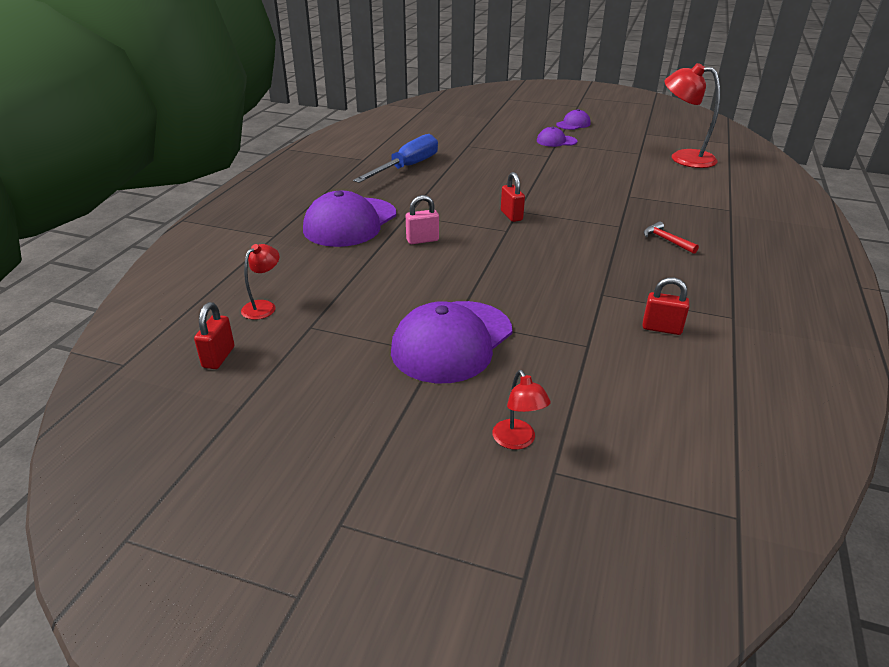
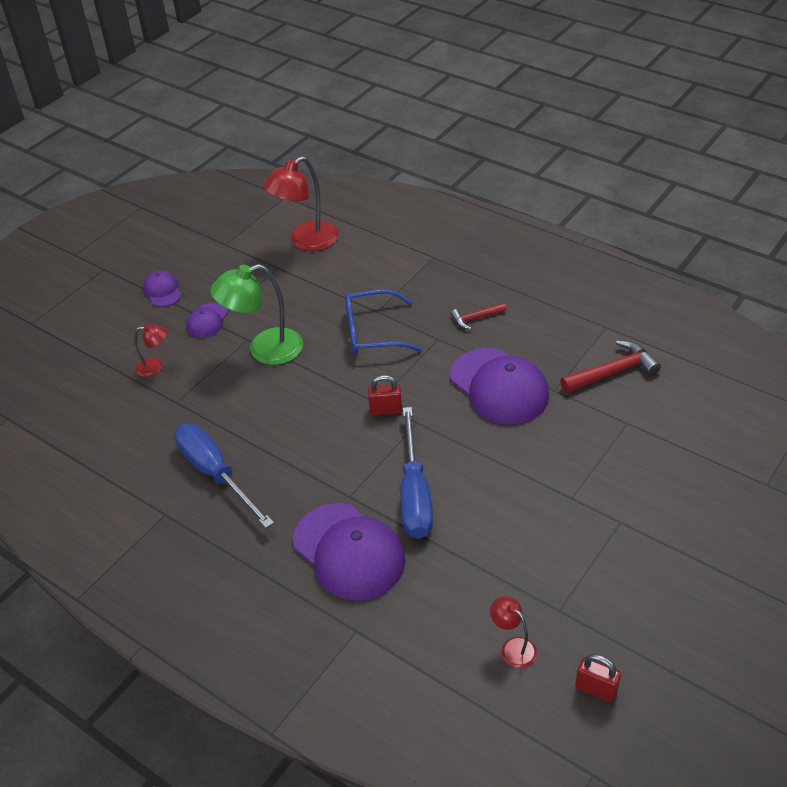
camera: 70 degrees left, 10 degrees up
purple cap [391,301,512,383] -> purple cap moved to [450,348,549,424]
pink padlock [406,195,439,244] -> blue screwdriver [401,407,433,539]
red lamp [493,370,551,450] -> red lamp moved to [134,324,167,377]
red padlock [643,277,689,335] -> red hammer [560,340,661,393]
none -> green lamp [210,264,303,365]
none -> blue glasses [345,289,423,354]

